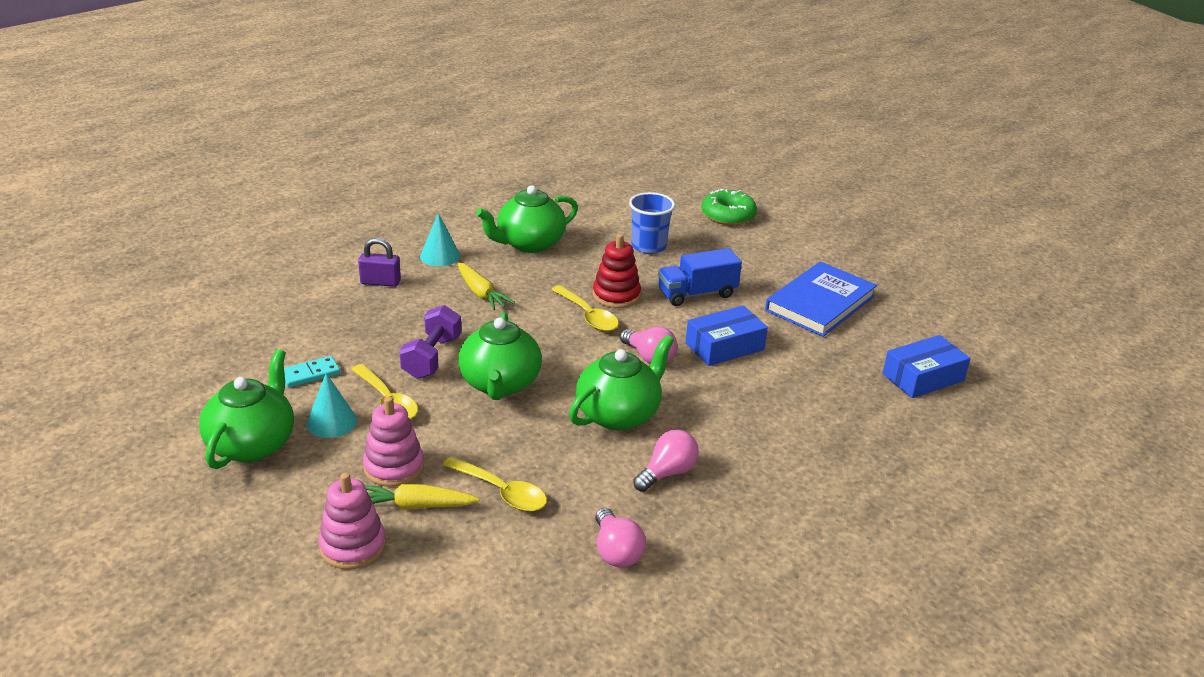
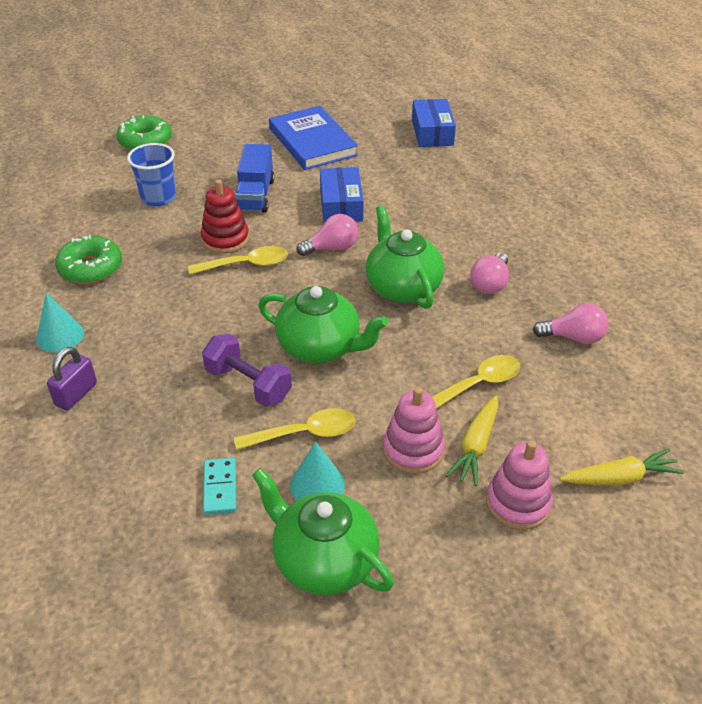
camera: 65 degrees left, 10 degrees up
yellow carrot [458,263,515,310] -> yellow carrot moved to [560,448,684,485]
green teapot [476,185,578,253] -> green donut [55,235,122,284]
pink light bulb [633,430,699,492] -> pink light bulb turned 135 degrees counterclockwise [470,253,509,294]

